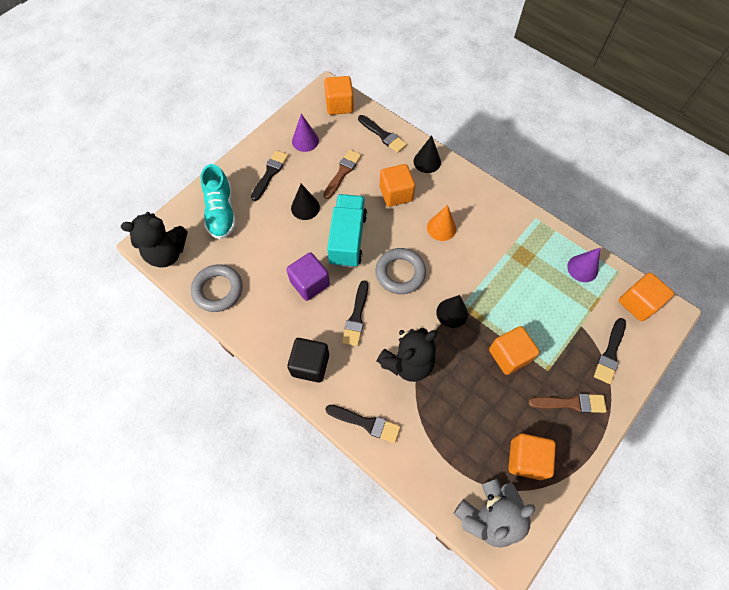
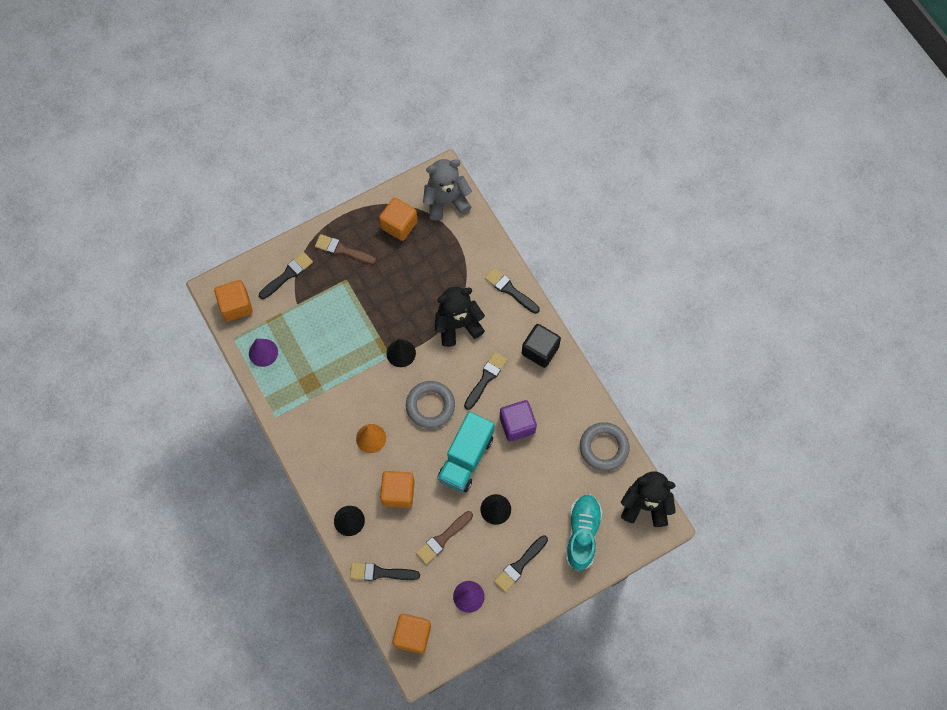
camera: 160 degrees left, 5 degrees up
black brush [358,115,407,153] -> black brush turned 60 degrees counterclockwise [350,562,420,581]
orange cube [489,326,540,375] -> none

